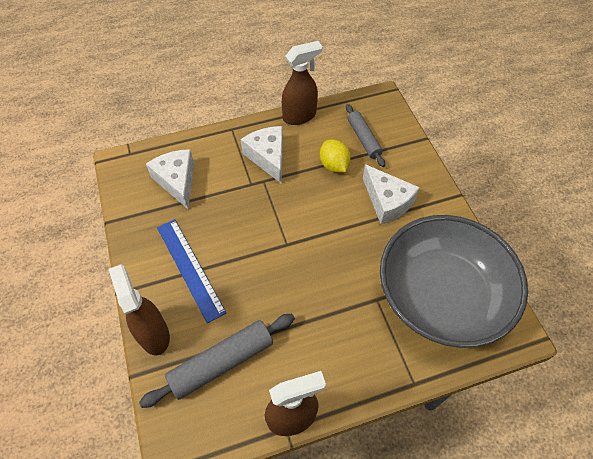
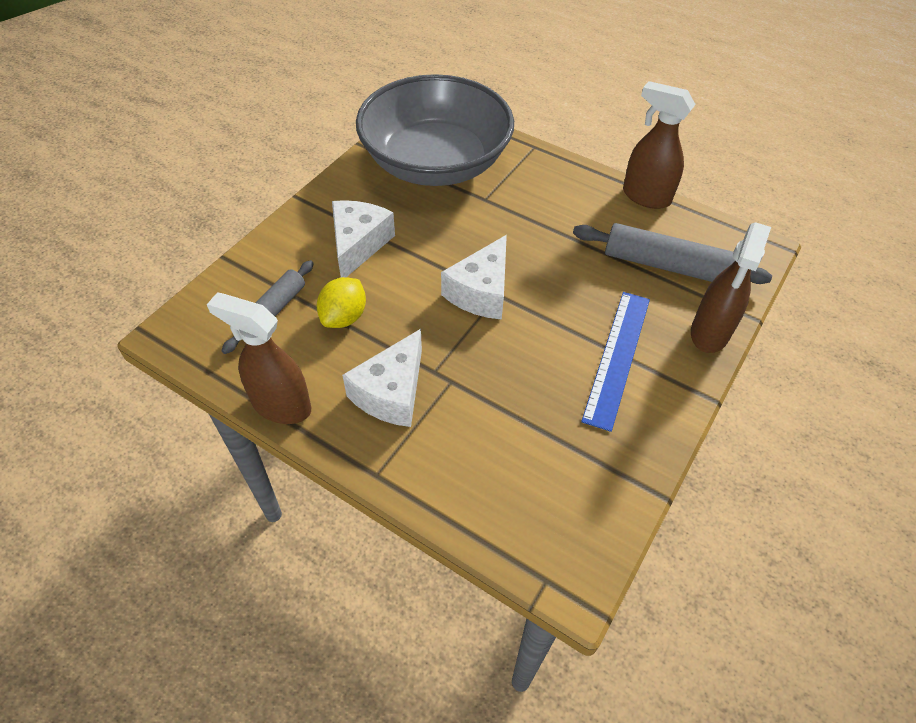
camera: 130 degrees left, 5 degrees down
white cheese [146,149,194,209] -> white cheese moved to [441,235,507,320]

